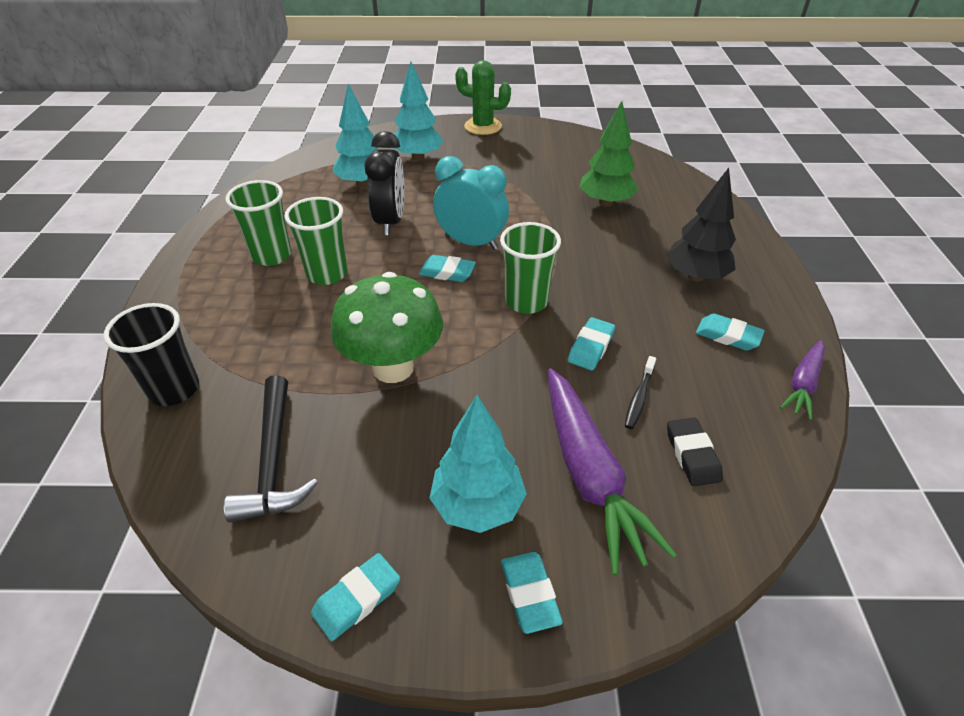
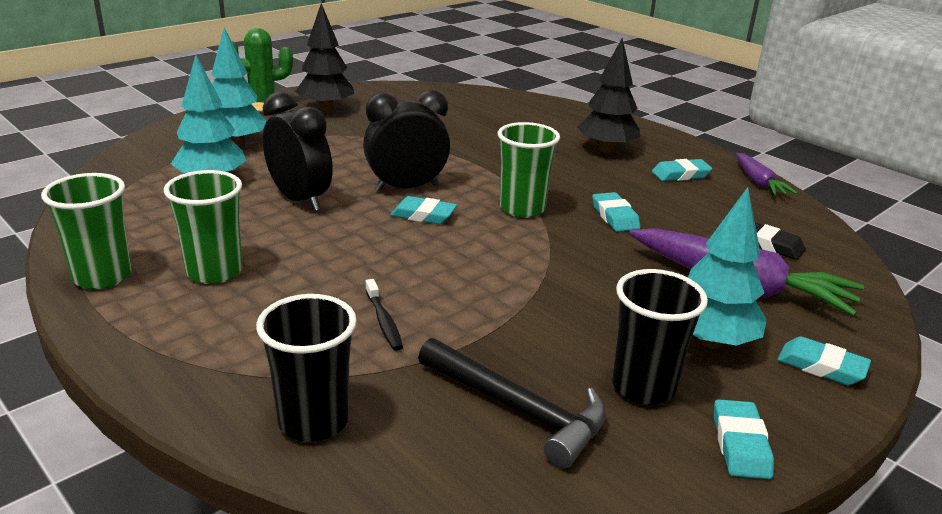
camera: 45 degrees left, 15 degrees down
green cup [284,197,347,285] -> green cup moved to [41,173,132,289]
green mushroom [331,272,443,383] -> none
turquoise eraser [419,255,476,282] -> turquoise eraser turned 45 degrees clockwise [390,196,457,224]
turquoise clock [433,156,509,250] -> black clock [363,90,450,192]
green tree [579,101,639,206] -> none
black toothbrush [625,356,656,429] -> black toothbrush moved to [365,279,403,351]
none -> black tree [295,3,354,112]
none -> black cup [612,269,708,405]

